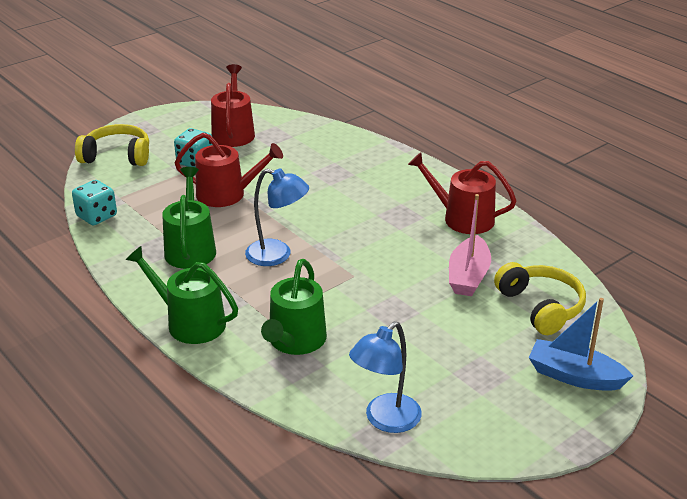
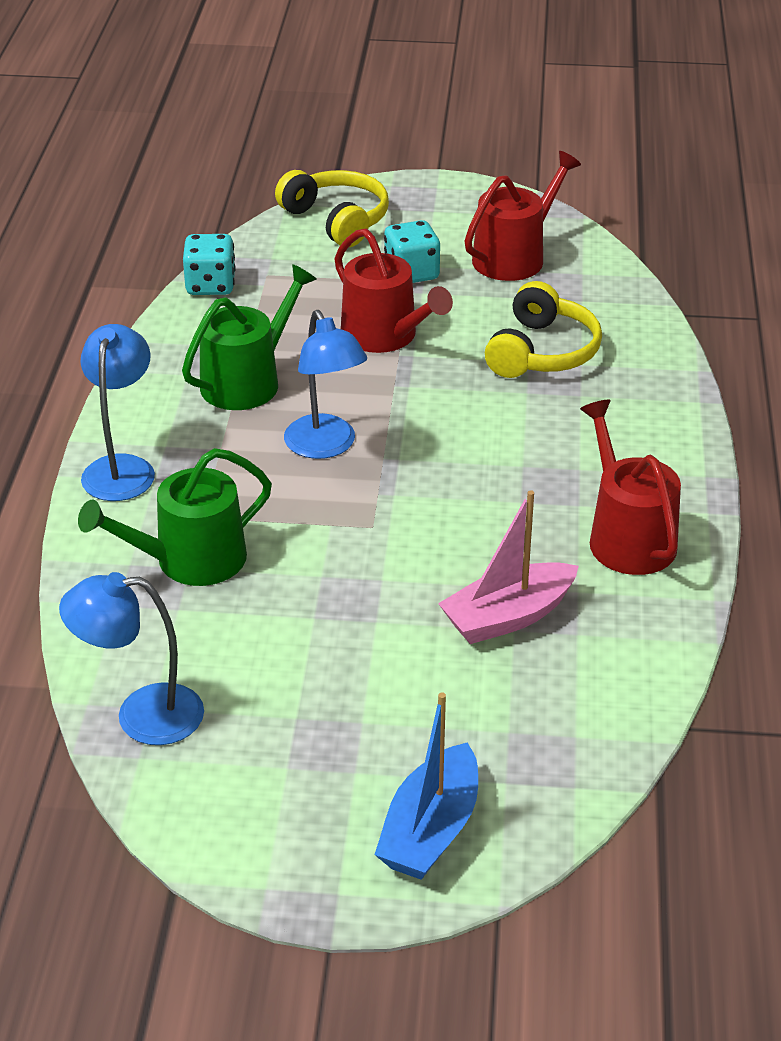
camera: 45 degrees right, 5 degrees up
green watering can [126,246,238,344] -> blue lamp [81,324,155,501]
yellow headphones [494,262,586,335] -> yellow headphones moved to [485,281,602,378]
blue boat [529,298,633,391] -> blue boat turned 135 degrees counterclockwise [374,692,478,880]

